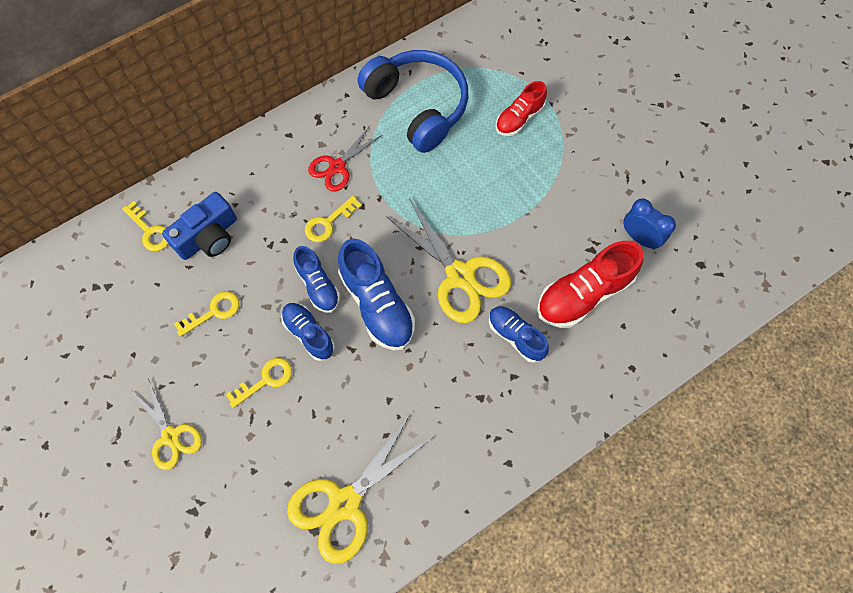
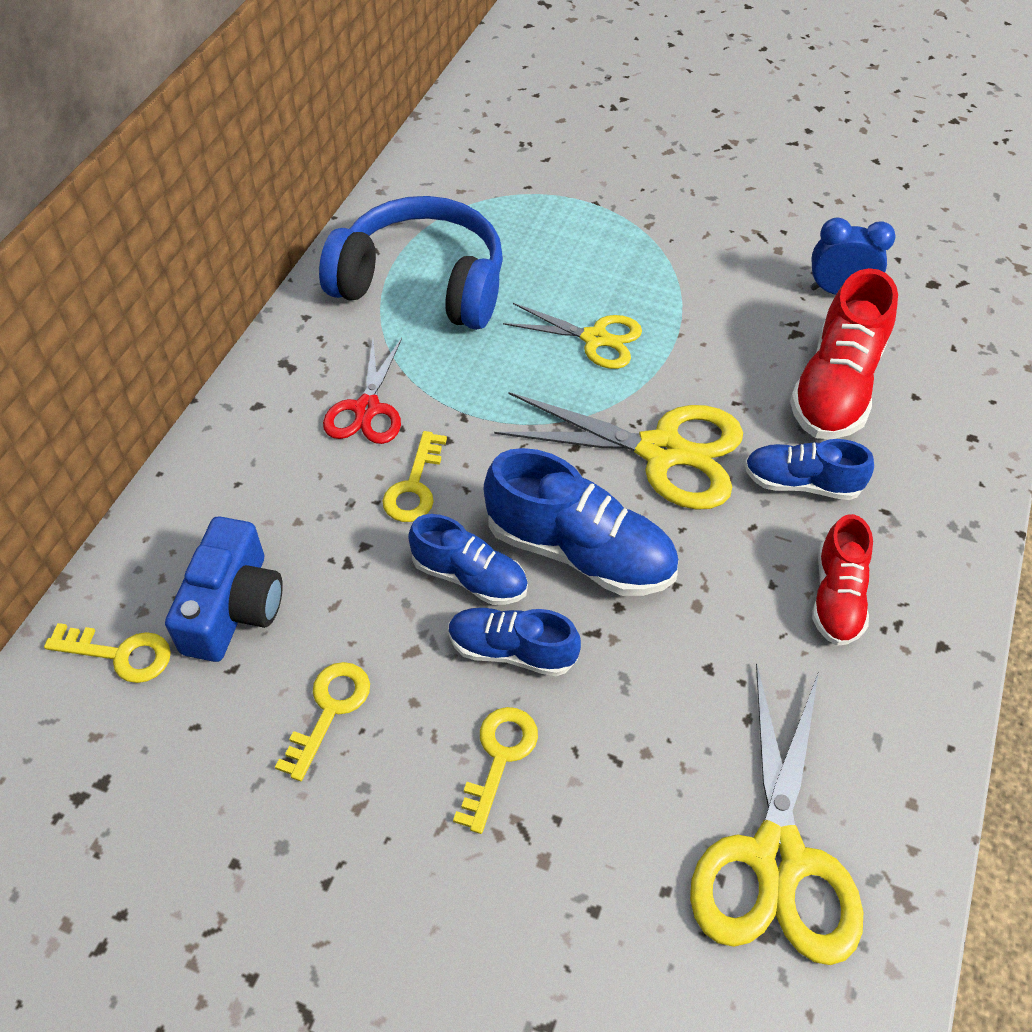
camera: 35 degrees left, 15 degrees down
yellow scissors [132,379,202,470] -> yellow scissors moved to [503,303,642,369]
red shoe [496,81,547,136] -> red shoe moved to [812,514,873,646]

